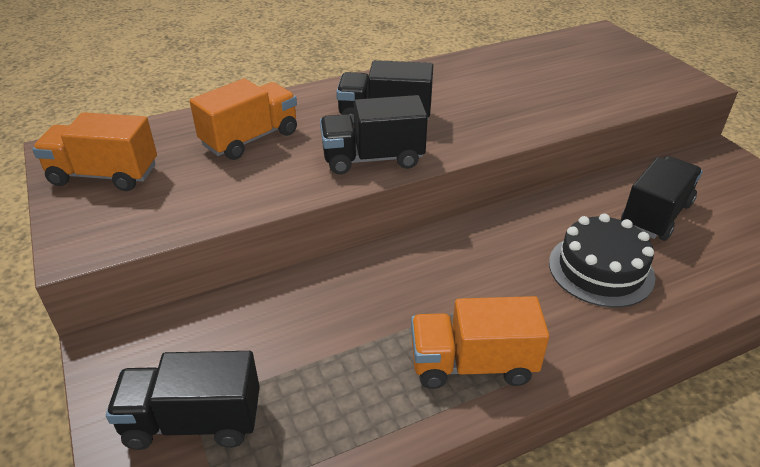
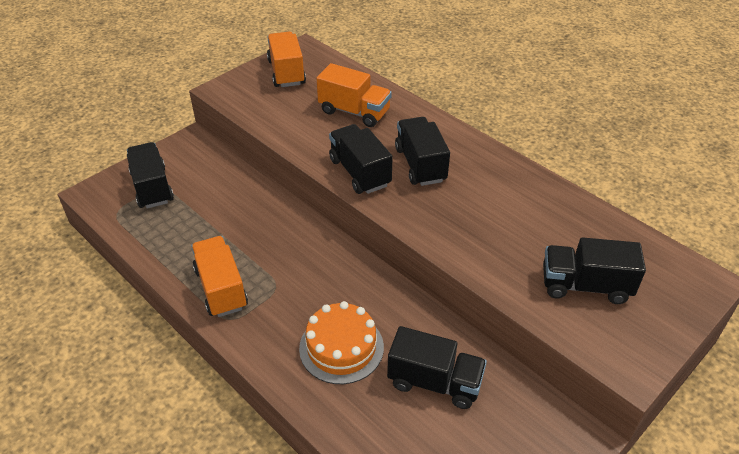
camera: 70 degrees right, 5 degrees up
black cake [549,213,655,308] -> orange cake [299,301,384,384]
none -> black truck [543,237,646,304]

